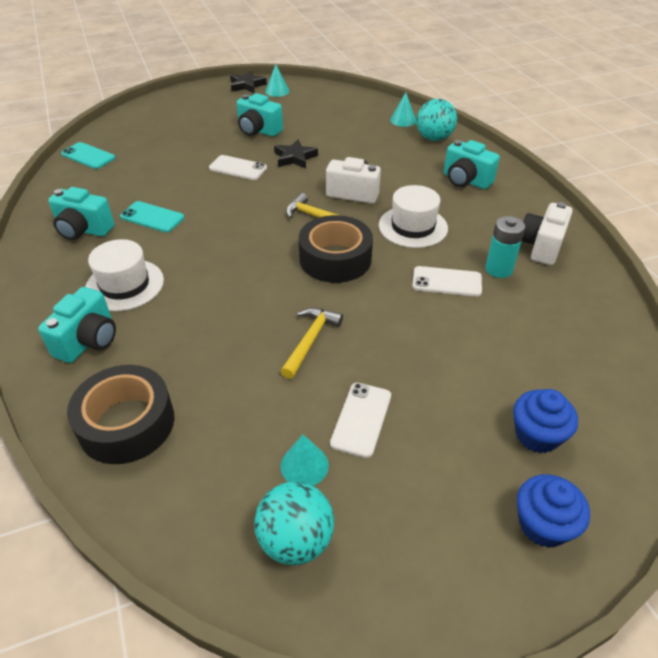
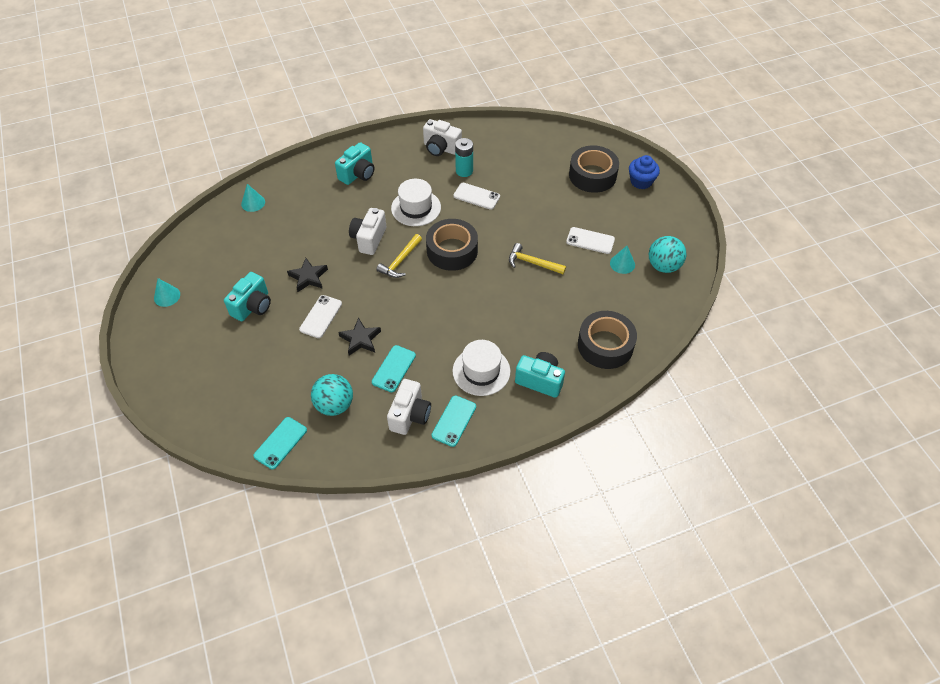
camera: 90 degrees left, 10 degrees up
turquoise camera [48,187,114,240] -> white camera [387,379,431,435]
black star [230,71,267,93] -> black star moved to [338,318,381,355]
white phone [412,266,482,297] -> white phone turned 75 degrees counterclockwise [453,183,500,210]
turquoise ball [416,99,457,141] -> turquoise ball moved to [311,374,353,416]
blue cupcake [513,389,578,453] -> black tape [569,146,619,193]
none -> turquoise phone [431,396,476,447]

